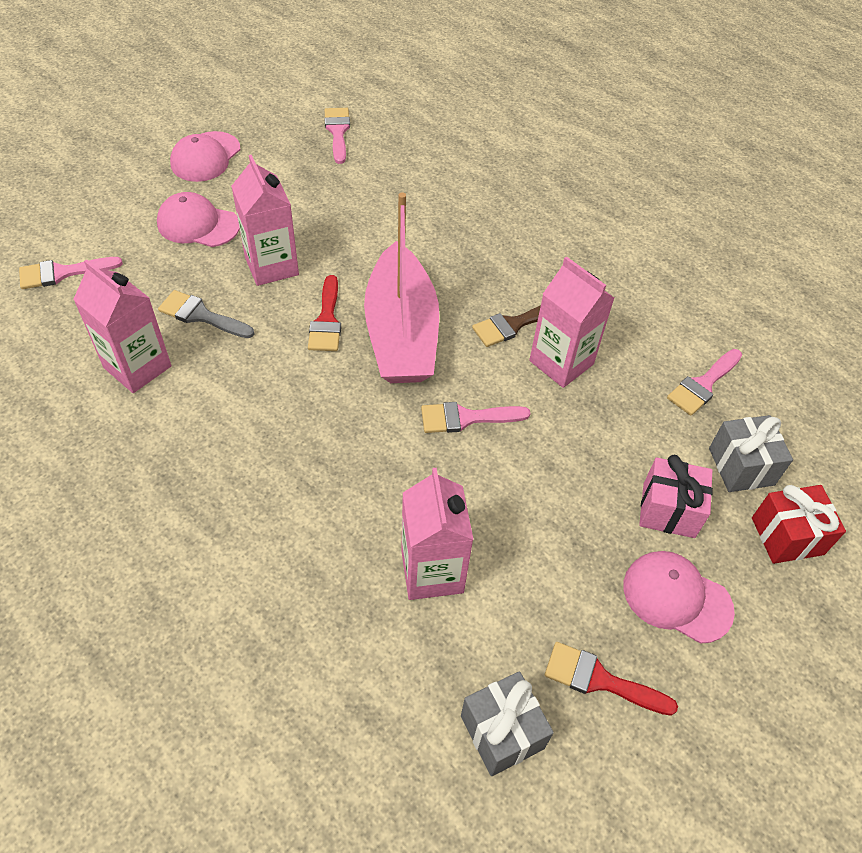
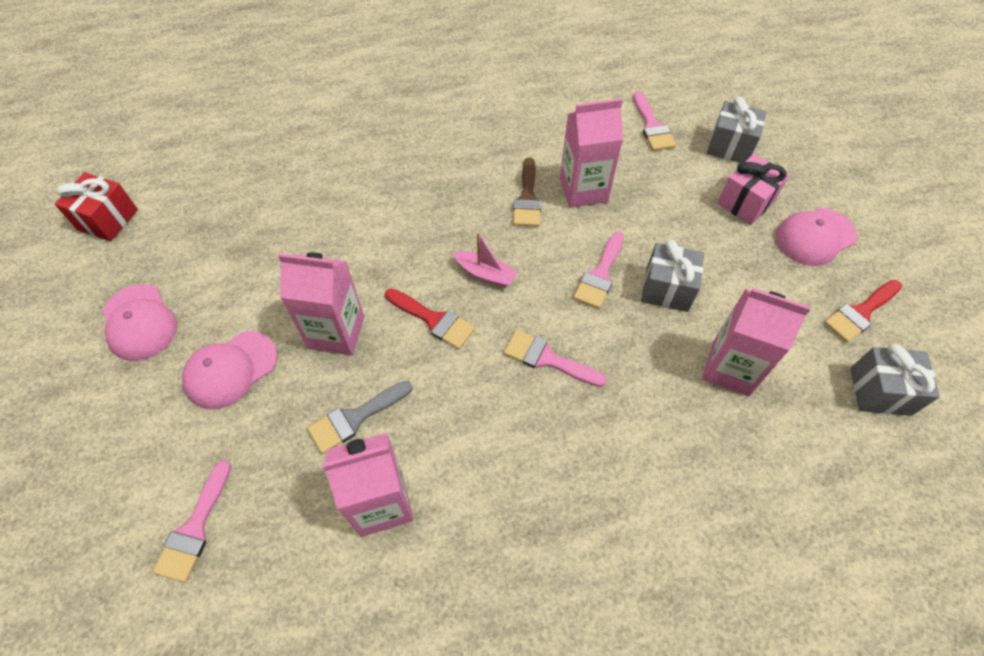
camera: 55 degrees left, 5 degrees up
pink brush [324,108,350,164] -> pink brush moved to [504,330,607,387]
pink boat [364,192,439,383] -> pink boat [453,232,518,287], size x0.40
red gift [752,485,846,564] -> red gift moved to [55,172,138,241]
none -> grey gift [641,239,704,312]

